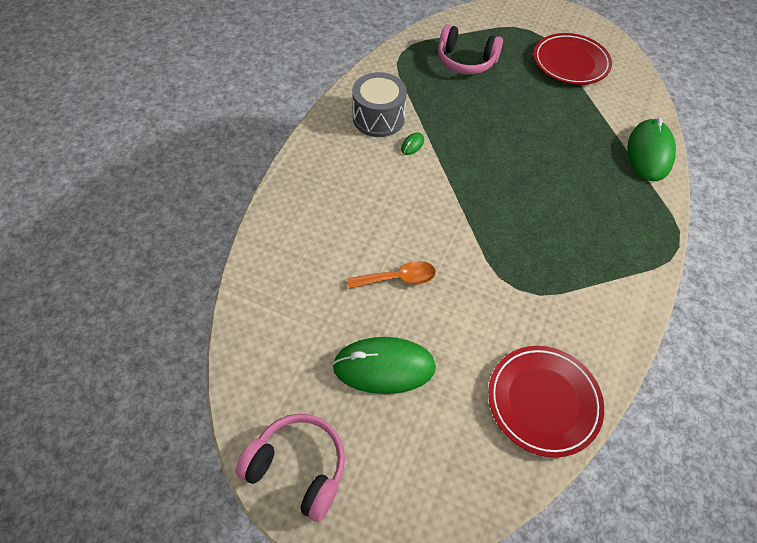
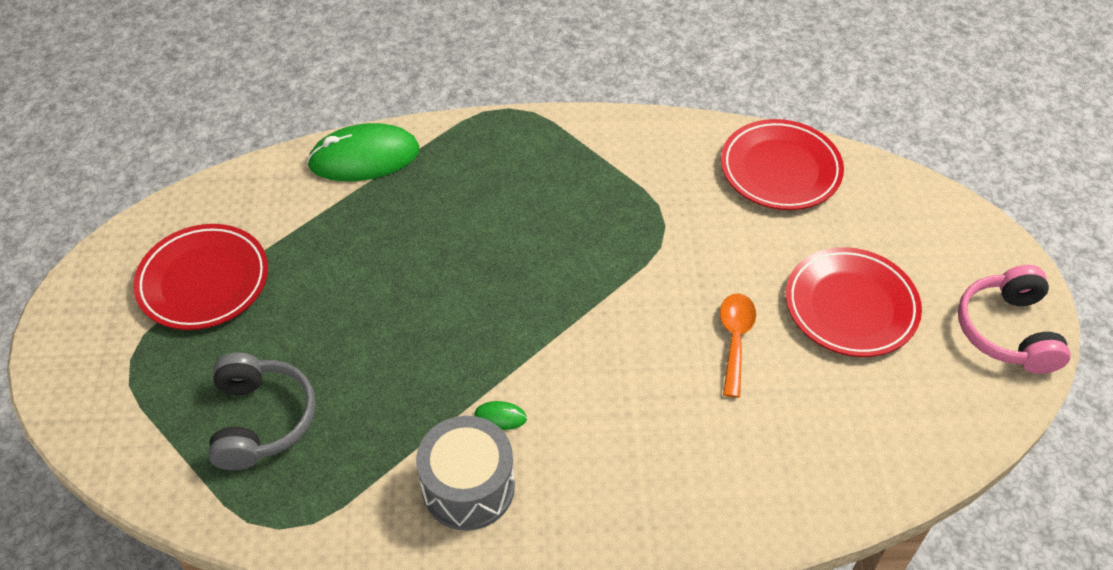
camera: 115 degrees left, 5 degrees down
green mouse [332,337,436,394] -> red plate [786,247,922,357]
orange spoon [347,261,436,289] -> orange spoon turned 45 degrees clockwise [720,293,756,398]
pink headphones [438,24,503,75] -> grey headphones [208,352,316,470]

